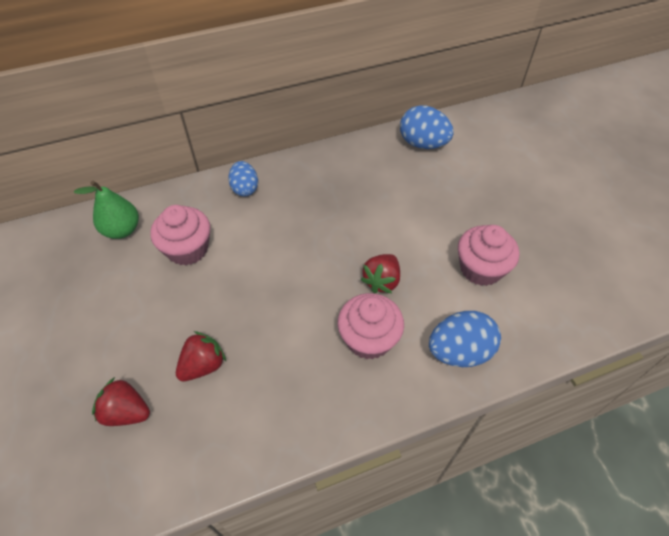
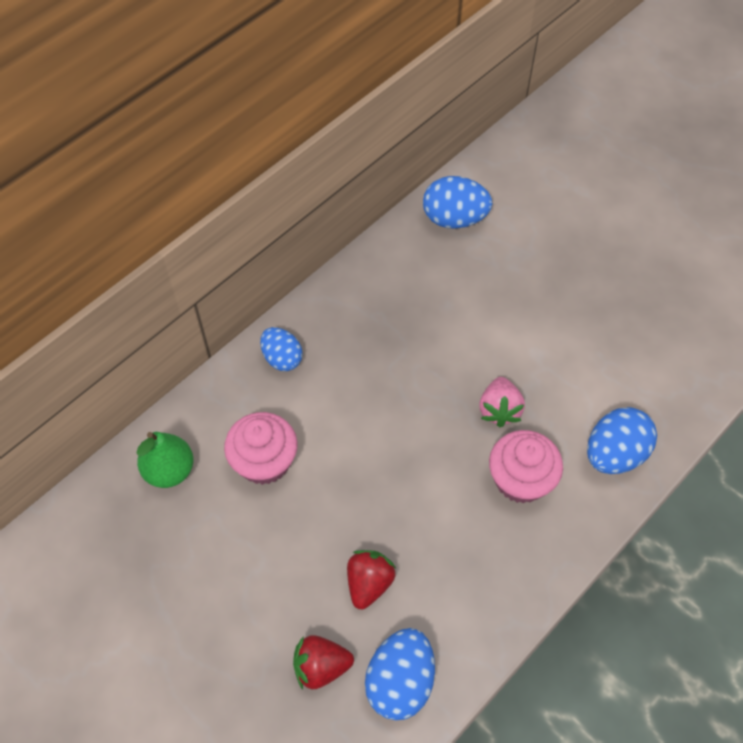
camera: 25 degrees left, 5 degrees up
red strawberry [360,254,400,293] -> pink strawberry [479,377,525,427]
pink cupcake [458,225,520,286] -> none
none -> blue egg [365,628,435,720]

